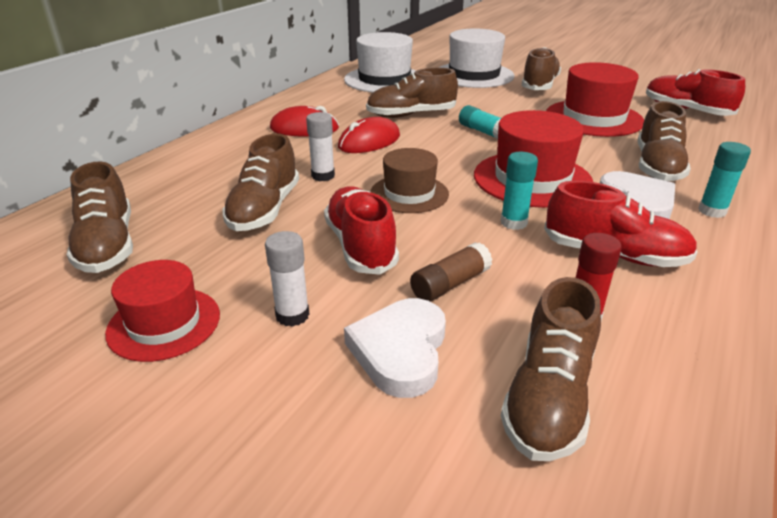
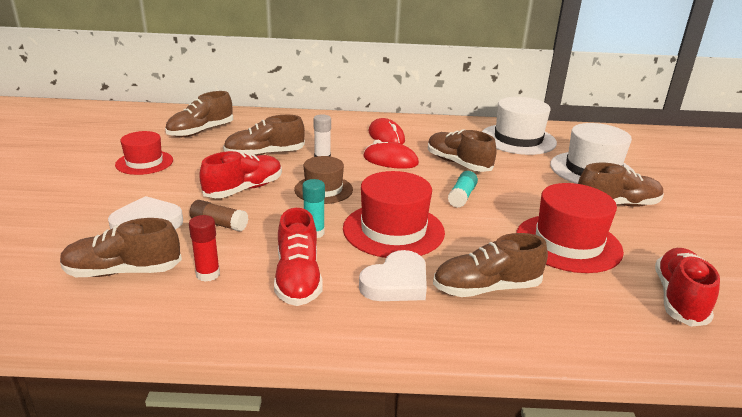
camera: 60 degrees right, 5 degrees down
white glue stick [265,231,309,327] -> none
turquoise glue stick [698,142,751,218] -> none

